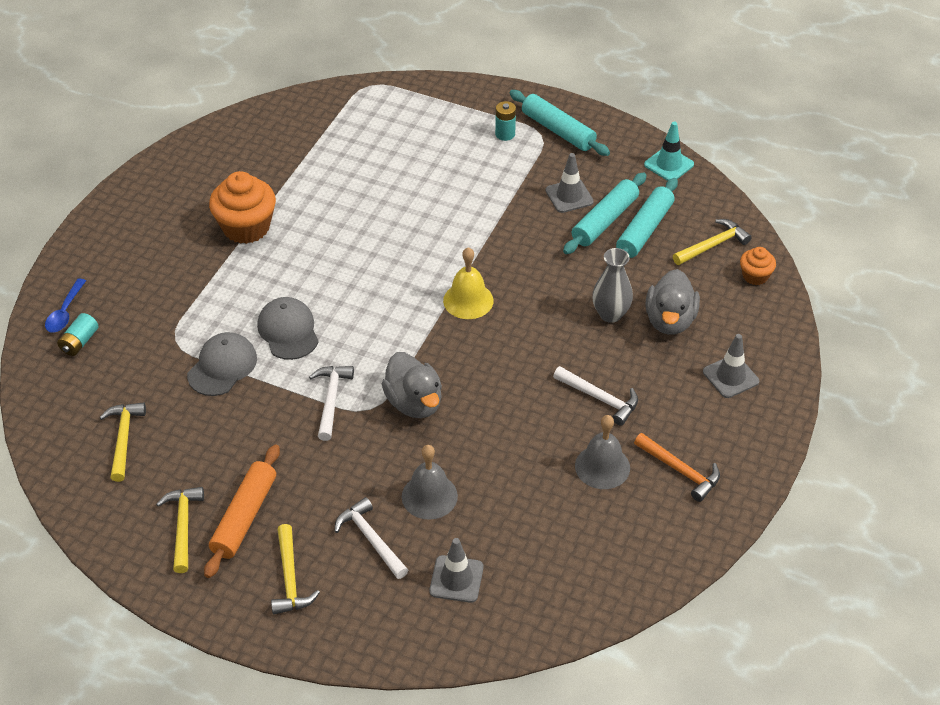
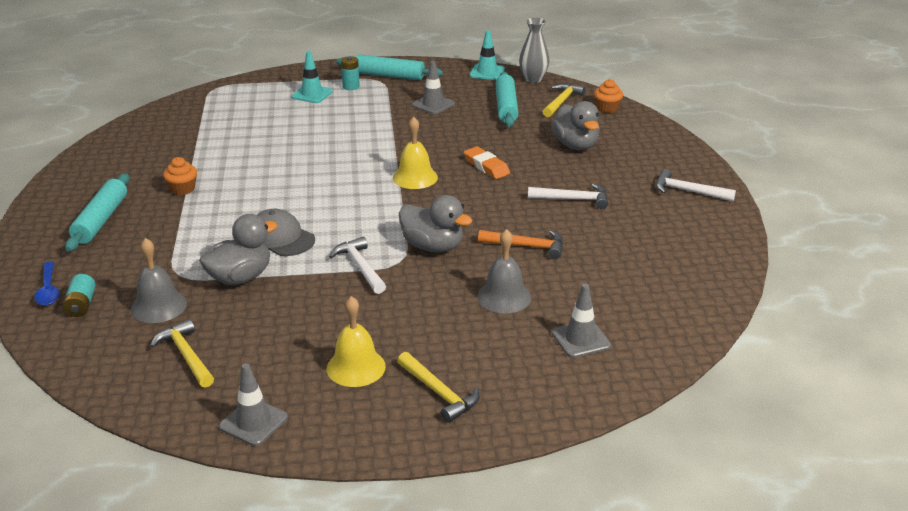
camera: 30 degrees left, 15 degrees down
yellow hammer [156,487,204,573] -> none
grey cap [187,332,257,396] -> grey duck [199,214,278,285]
orange rolling pin [204,445,280,578] -> yellow bell [327,296,386,387]
orange cupcake [209,171,276,244] -> orange cupcake [163,157,197,195], size x0.53
white hammer [334,497,408,579] -> white hammer moved to [656,169,736,201]
turquoise rolling pin [563,172,647,254] -> turquoise rolling pin moved to [65,173,129,251]
grey bell [575,415,630,489] -> grey bell moved to [131,238,187,323]
grey vase [592,248,633,323] -> grey vase moved to [519,18,549,83]
orange hammer [634,433,720,502] -> orange hammer moved to [478,230,563,259]
grey traffic cone [703,334,759,398] -> grey traffic cone moved to [219,363,288,446]
none -> turquoise traffic cone [291,51,333,103]
none -> orange eraser [464,146,510,179]

